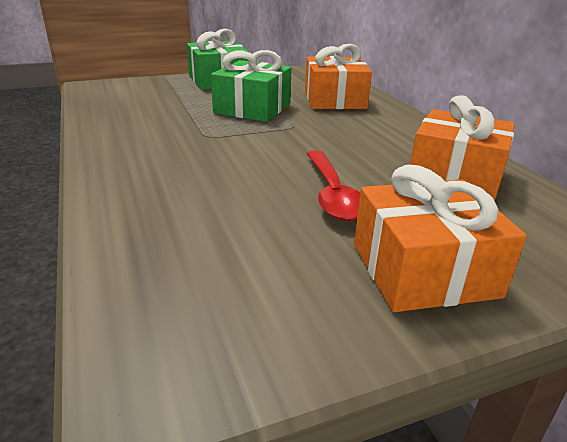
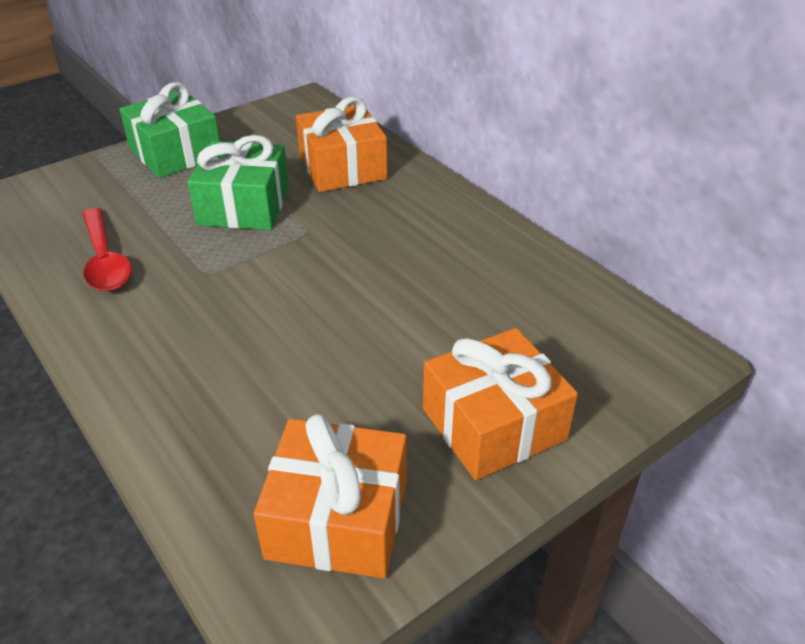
camera: 15 degrees left, 10 degrees up
red spoon [307,150,360,221] -> red spoon moved to [83,208,132,291]
orange gift [410,95,515,201] -> orange gift moved to [254,414,407,578]

